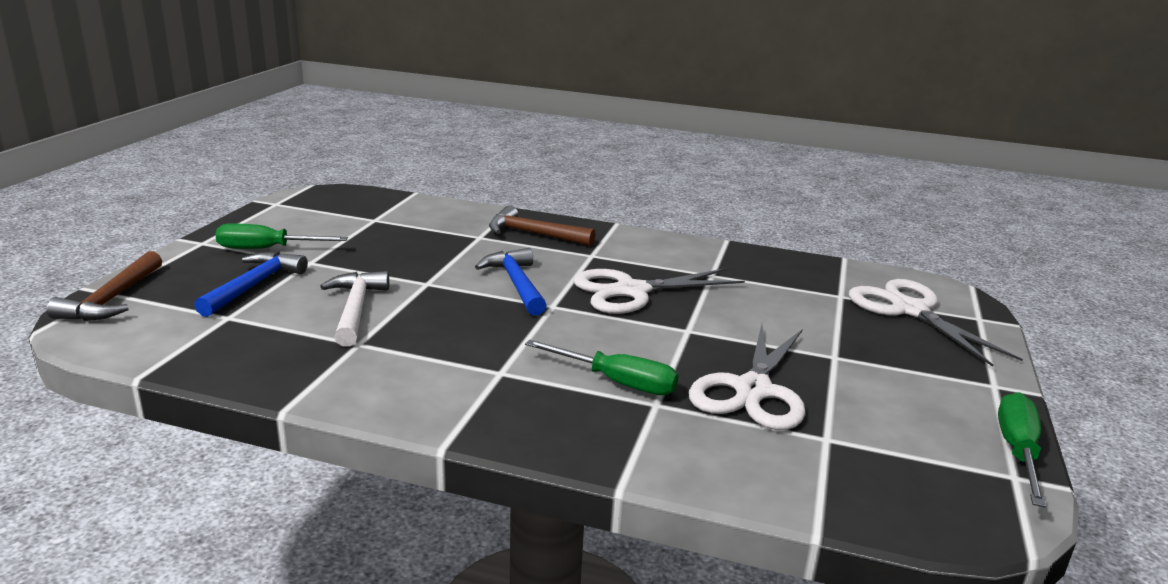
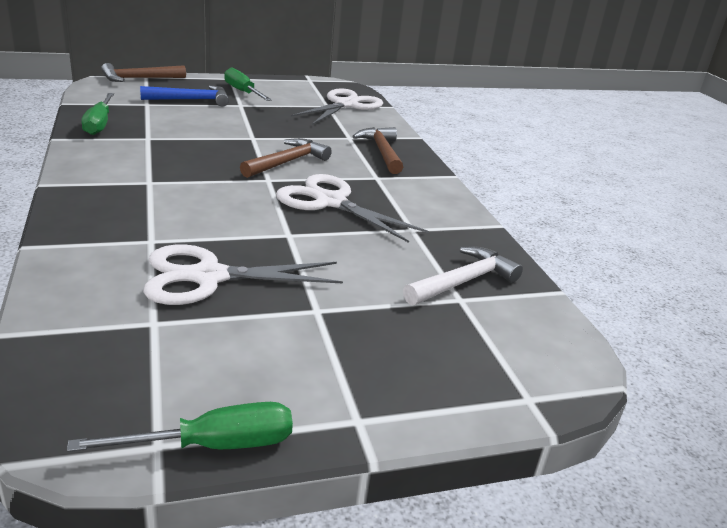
camera: 55 degrees right, 5 degrees up
white hammer [320,271,389,347] -> white hammer moved to [403,247,523,305]
blue hammer [475,248,547,316] -> brown hammer [240,138,332,178]
green screwdriver [525,340,679,395] -> green screwdriver moved to [81,93,114,135]
white scissors [849,279,1023,367] -> white scissors moved to [291,89,383,125]

